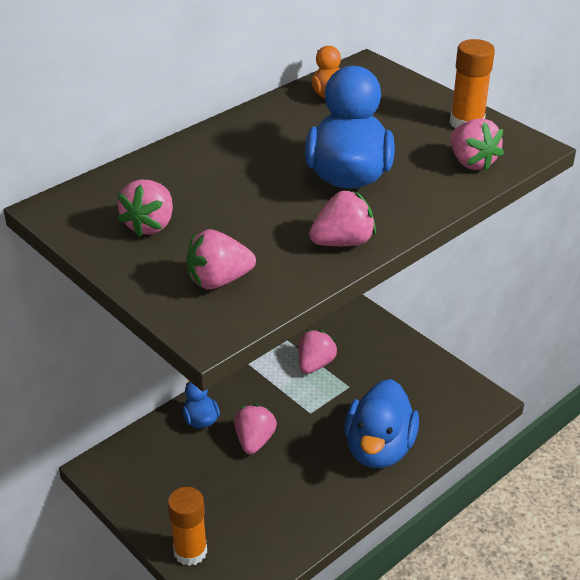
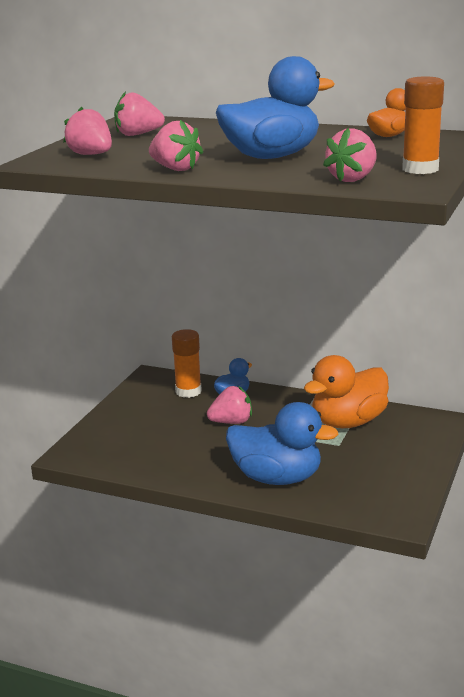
camera: 65 degrees right, 15 degrees down
orange glue stick [167,487,207,566] -> orange glue stick moved to [172,329,202,398]
pink strawberry [299,330,338,374] -> orange duck [304,355,389,428]
blue duck [344,379,419,468] -> blue duck turned 150 degrees counterclockwise [226,402,338,485]

